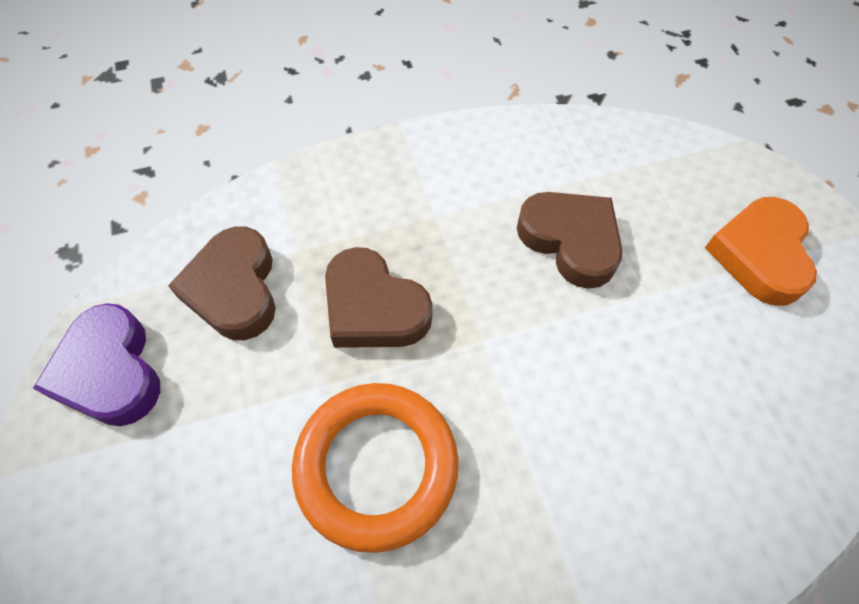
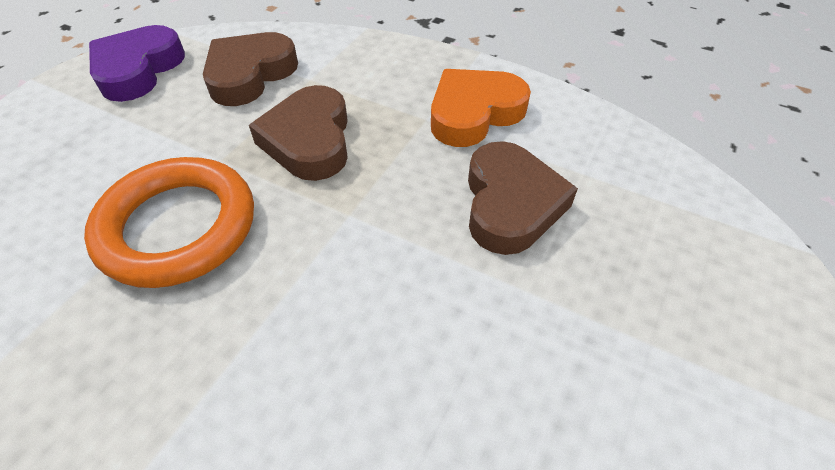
camera: 45 degrees right, 10 degrees down
orange heart [705,197,817,306] -> orange heart moved to [431,69,531,147]

